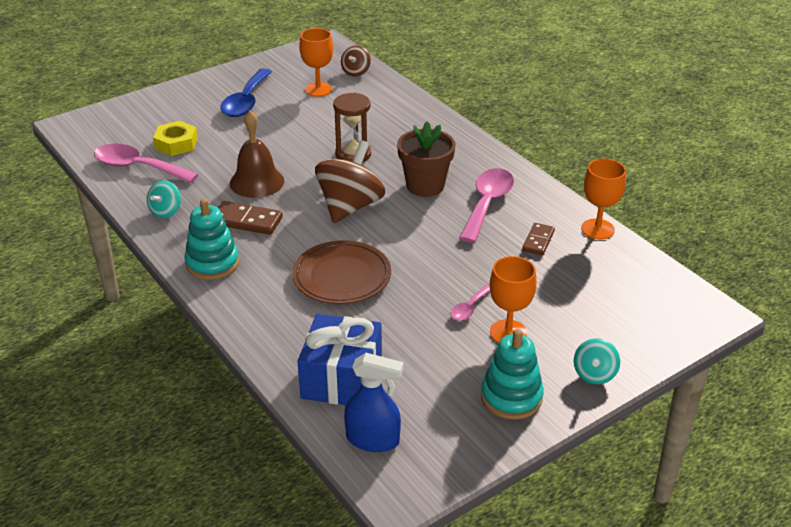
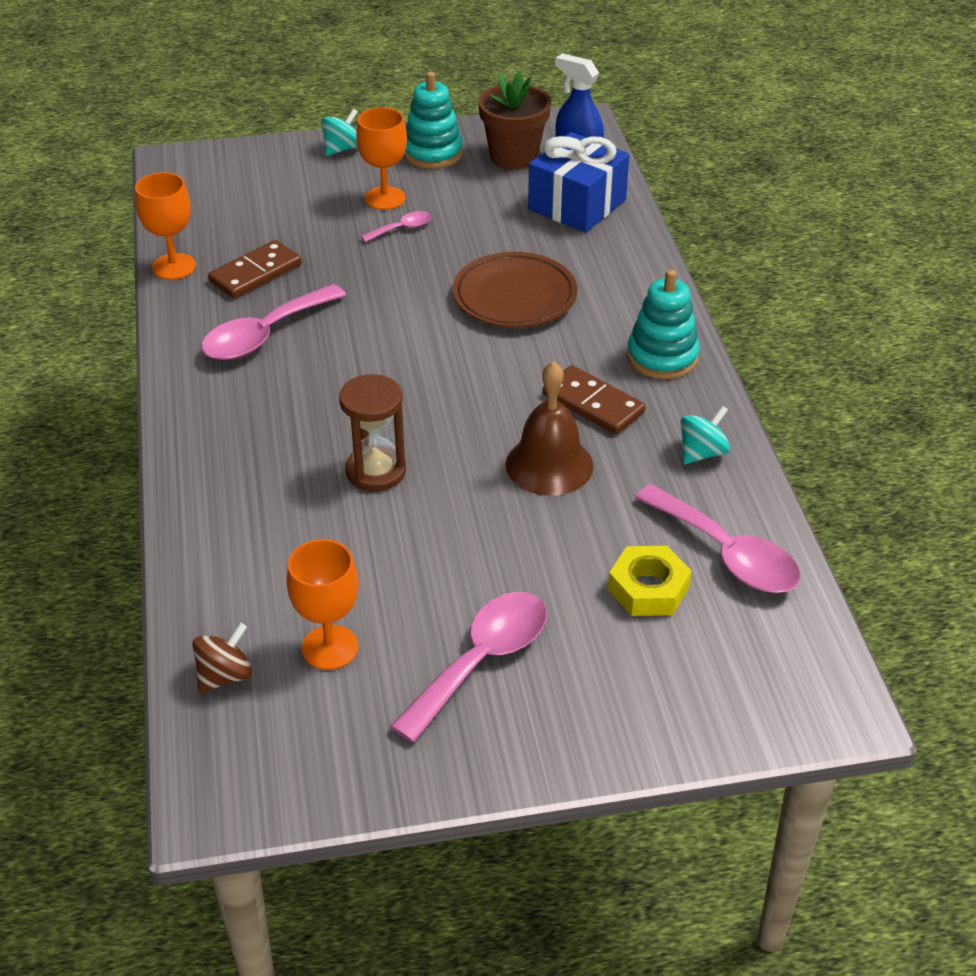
camera: 155 degrees left, 5 degrees up
blue spoon [220,68,272,117] -> pink spoon [390,592,547,742]
brown spinning top [315,140,385,223] -> none
brown flower pot [397,122,456,197] -> brown flower pot moved to [478,71,551,170]
brown domino [522,223,555,255] -> brown domino [208,240,302,299], size x1.51

